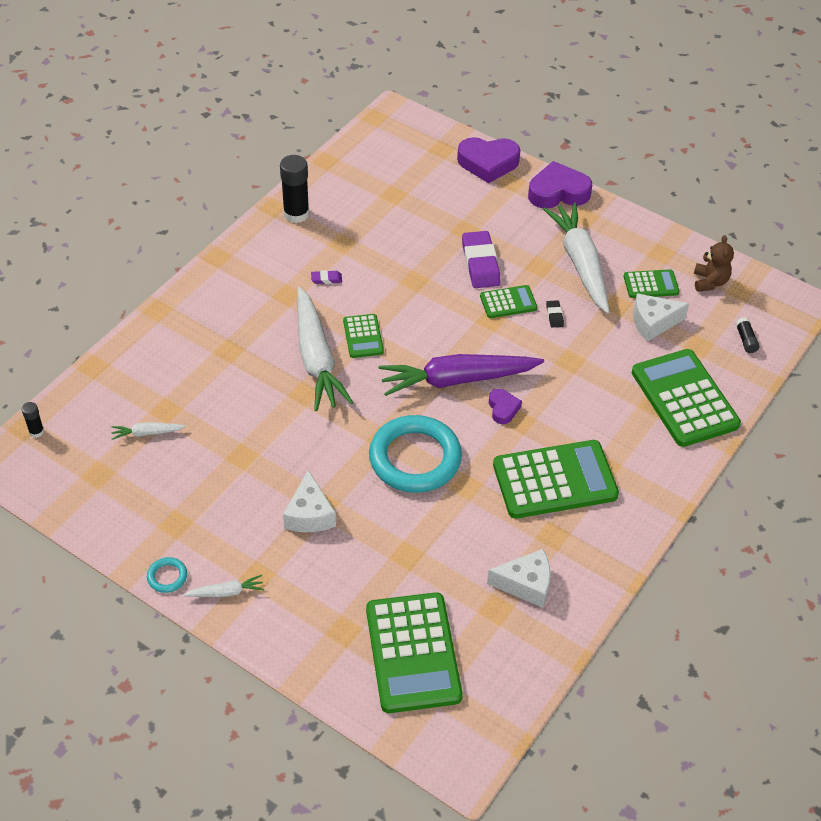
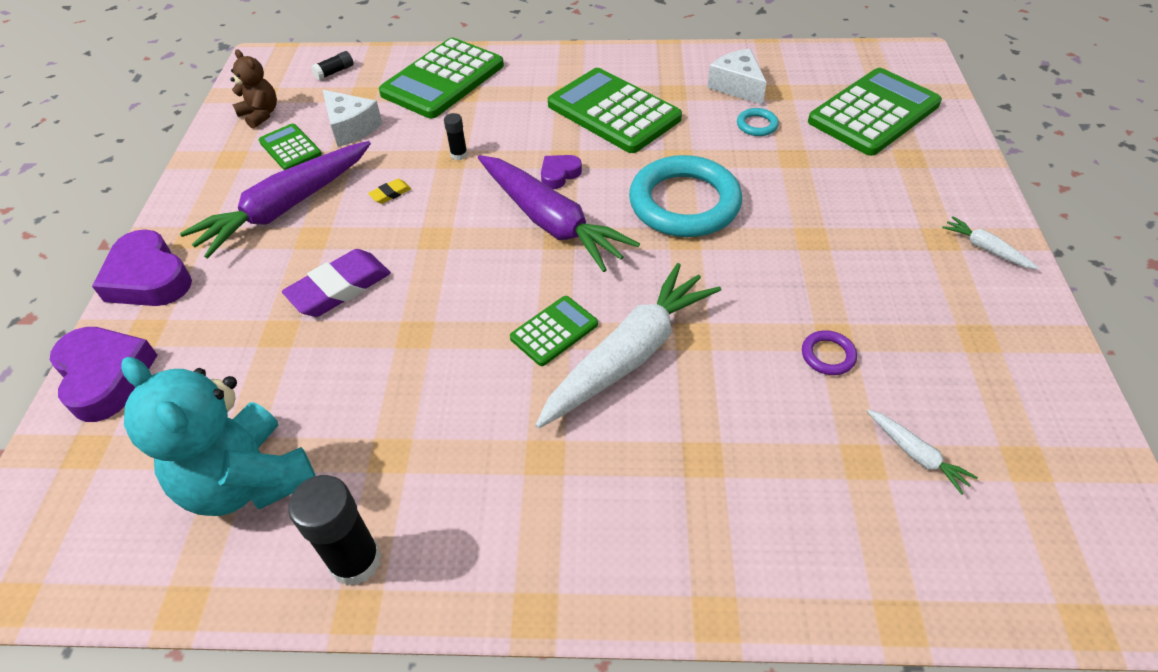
camera: 120 degrees left, 0 degrees up
black glue stick [22,402,44,438] -> black glue stick moved to [444,113,468,160]
turquoise ring [147,557,187,593] -> turquoise ring moved to [737,108,779,136]
white cheese [283,470,336,532] -> none
purple eraser [311,270,342,284] -> none
green calculator [480,285,537,318] -> none
white carrot [543,202,610,314] -> purple carrot [180,141,371,259]
black eraser [546,300,564,328] -> yellow eraser [368,179,411,204]
brown teddy bear [694,235,734,292] -> brown teddy bear turned 75 degrees clockwise [231,49,277,129]
none -> turquoise teddy bear [121,357,316,516]
none -> purple ring [802,330,857,375]

